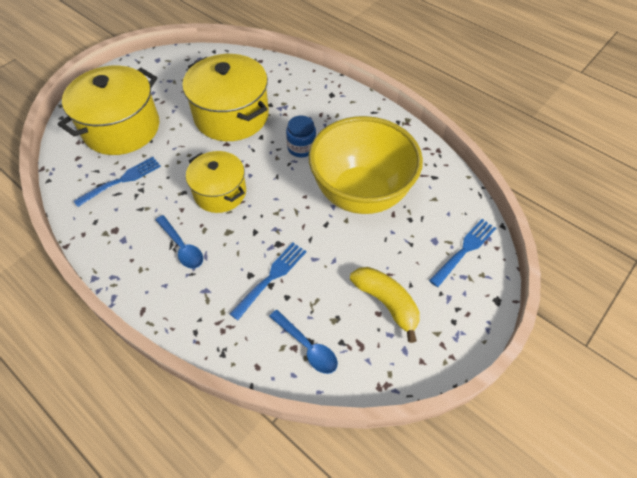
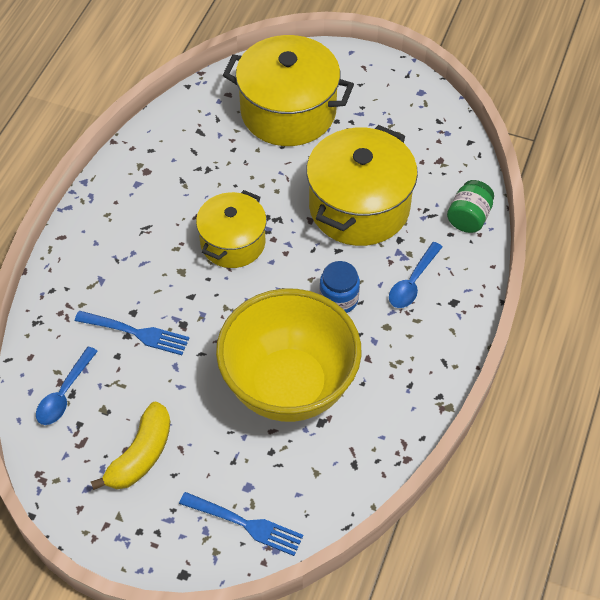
camera: 70 degrees right, 0 degrees up
blue fork [74,157,161,207] -> none
blue spoon [156,215,203,269] -> blue spoon moved to [389,242,443,308]
none -> green jar [447,180,494,233]

